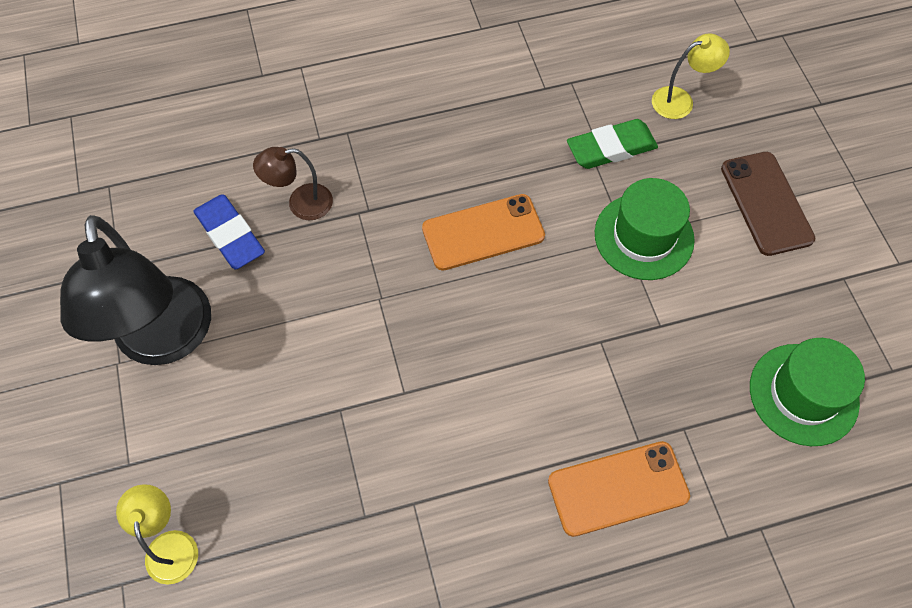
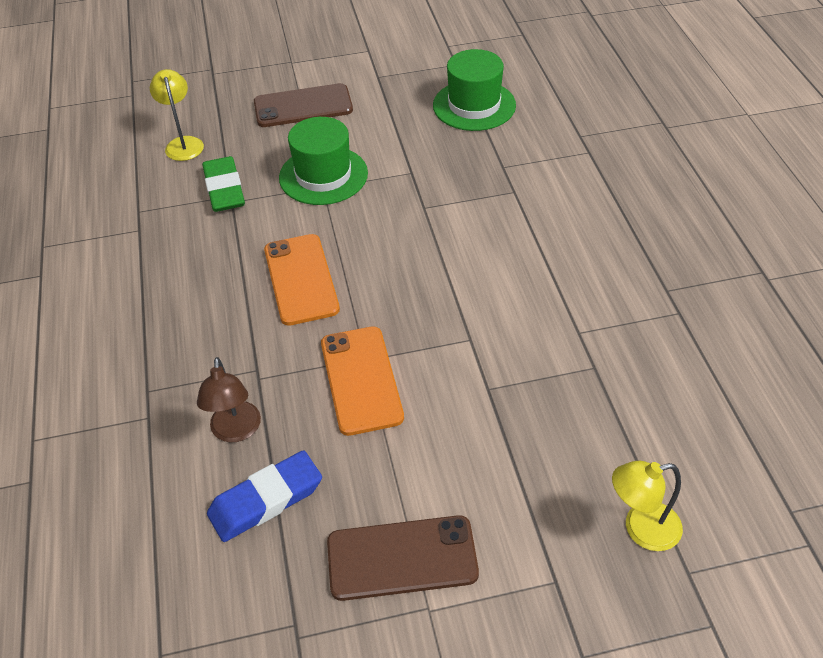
camera: 85 degrees left, 15 degrees down
black lamp [60,215,211,365] -> brown phone [327,515,479,601]
orange phone [548,441,690,537] -> orange phone moved to [321,326,404,436]

